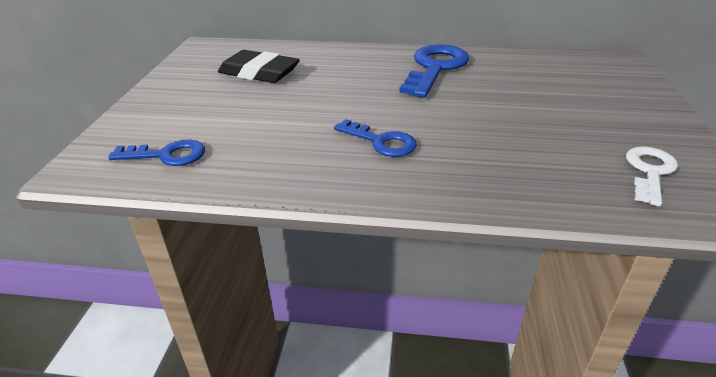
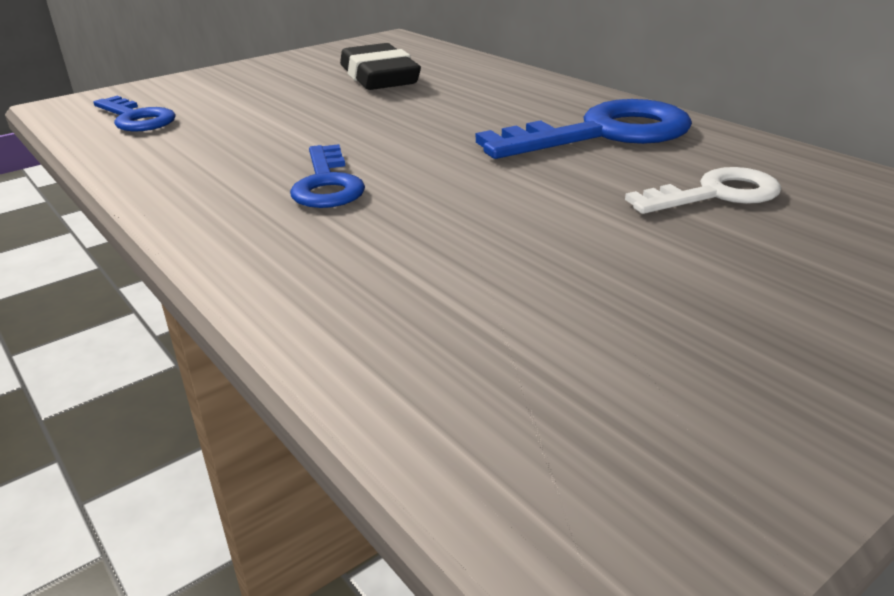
camera: 45 degrees right, 5 degrees down
white key [626,147,678,206] -> white key moved to [625,167,781,214]

